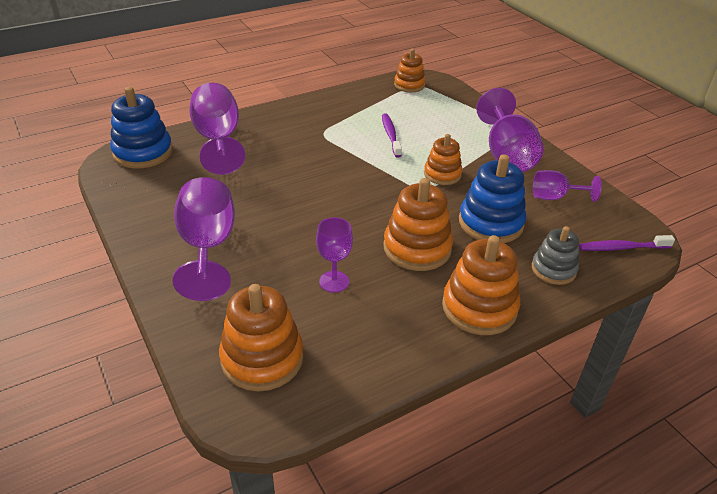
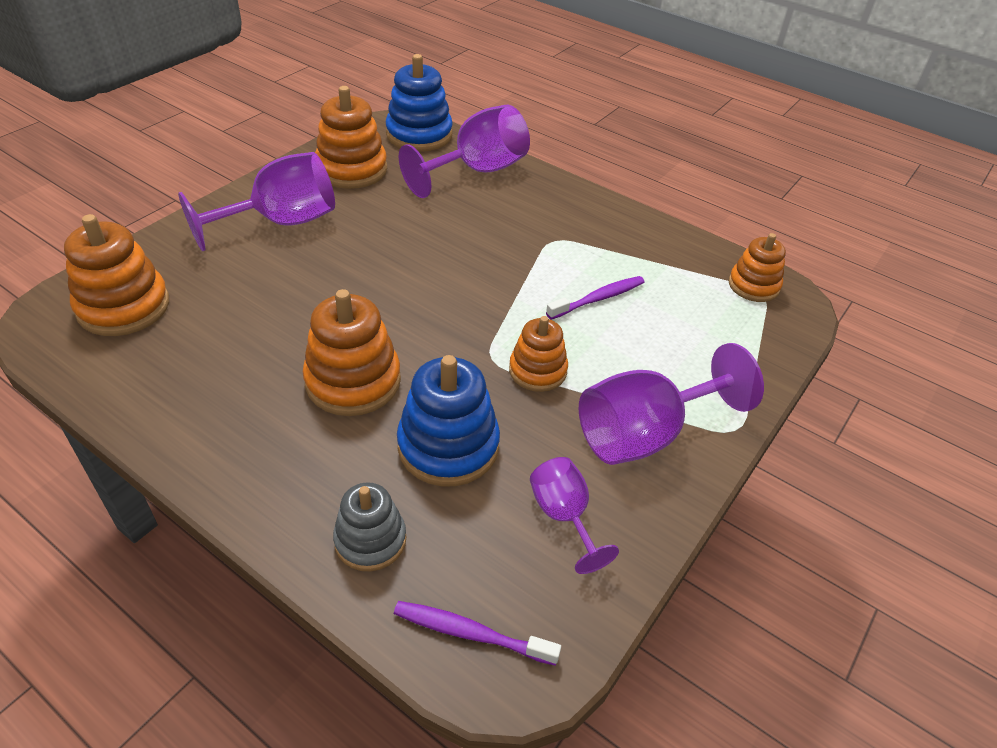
camera: 65 degrees right, 5 degrees up
purple goblet [316,217,353,293] -> none
orange stacking toy [442,235,520,335] -> orange stacking toy moved to [315,86,387,189]
purple toothbrush [579,235,675,251] -> purple toothbrush turned 45 degrees counterclockwise [394,601,561,666]

